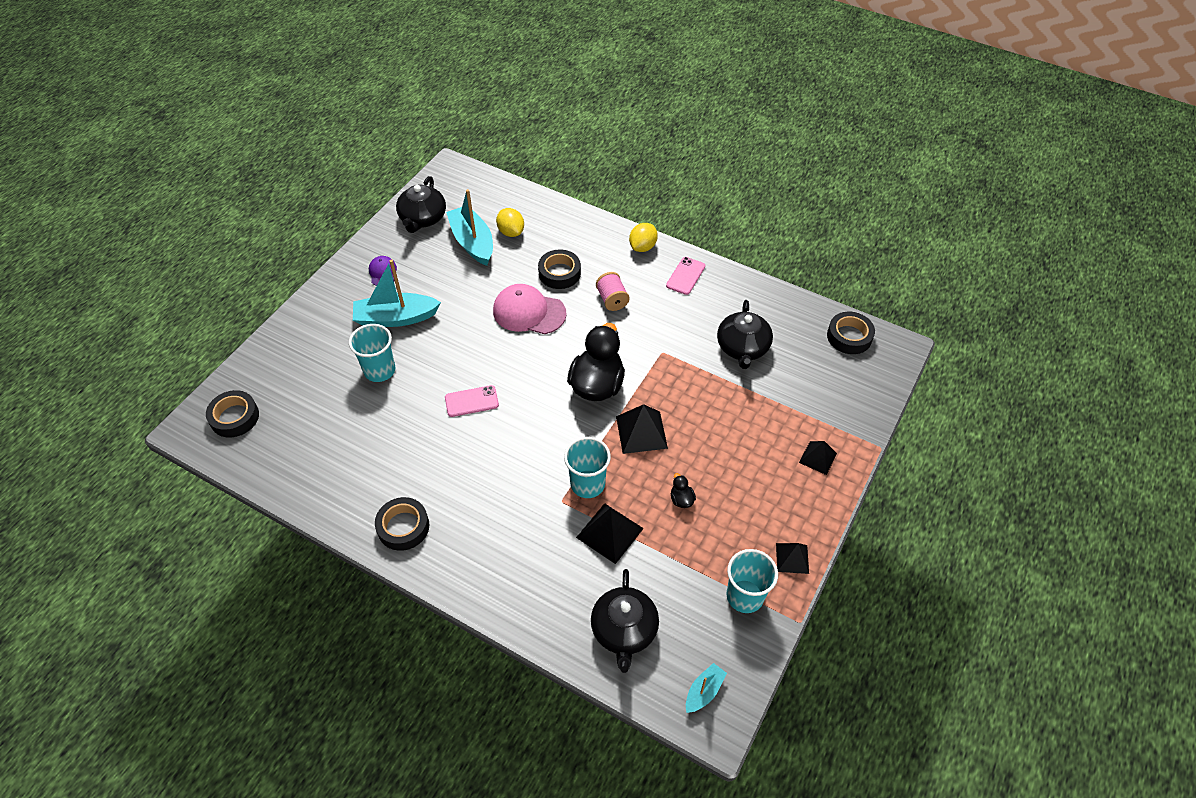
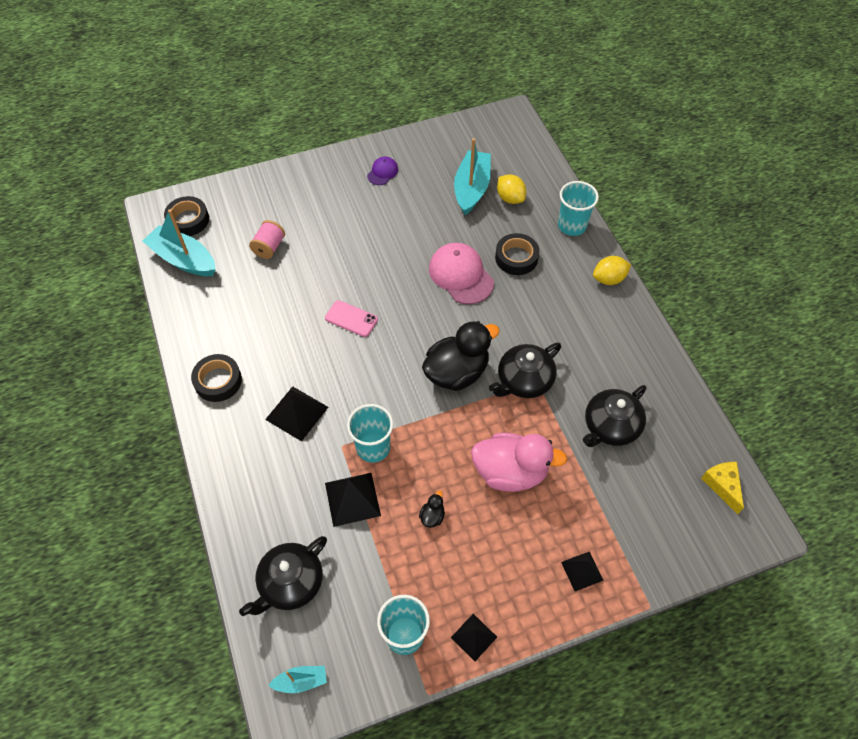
camera: 40 degrees right, 5 degrees up
turquoise cup [349,324,396,382] -> turquoise cup moved to [558,181,599,236]
turquoise boat [353,259,441,327] -> turquoise boat moved to [142,209,216,276]
black teapot [396,176,446,233] -> black teapot moved to [489,343,561,398]
yellow lemon [496,208,524,237] -> yellow lemon turned 45 degrees counterclockwise [497,174,526,204]
pink spool [596,272,630,311] -> pink spool moved to [249,220,285,259]
black pyramid [616,404,668,454] -> black pyramid moved to [265,386,328,441]
pink phone [666,257,705,295] -> none
black tape [827,312,875,354] -> yellow cheese [701,462,744,514]
none -> pink duck [471,433,567,492]

